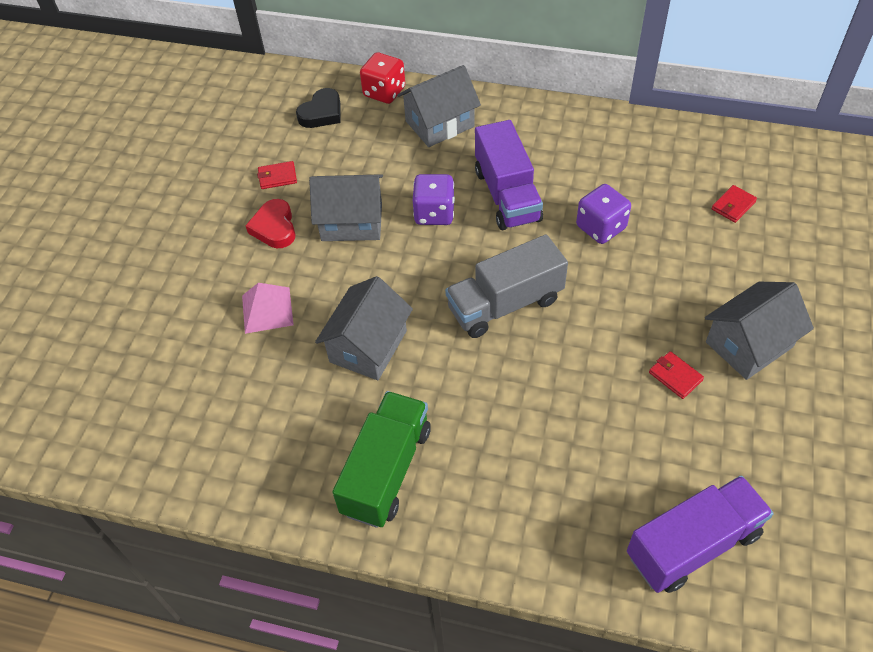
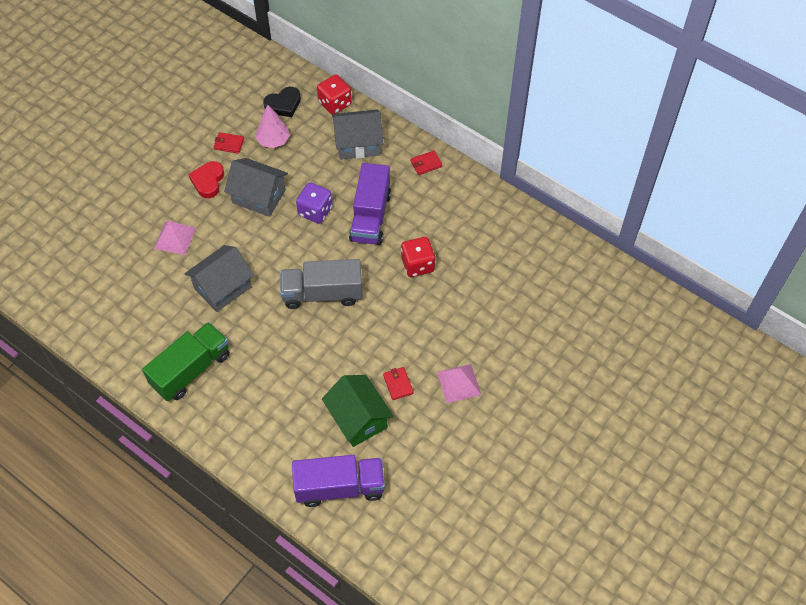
camera: 20 degrees right, 5 degrees up
purple dice [576,184,631,244] -> red dice [401,237,435,277]
grey house [705,282,814,380] -> pink pyramid [437,364,481,403]
red wallet [711,185,757,223] -> red wallet moved to [410,151,442,175]
none -> pink tree [256,105,290,148]
none -> green house [322,375,394,447]

